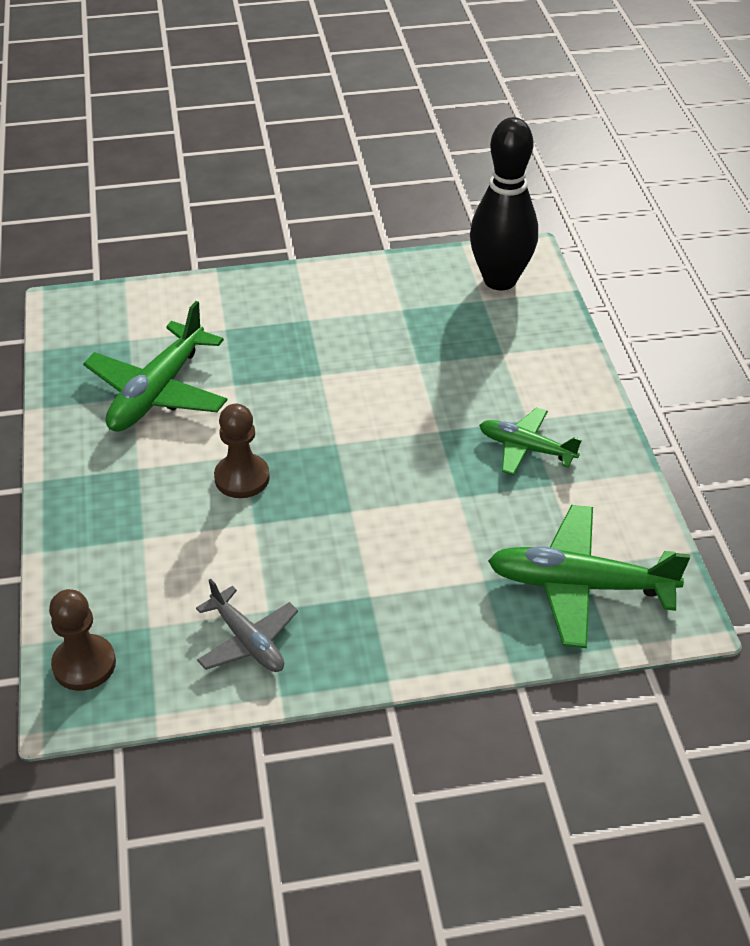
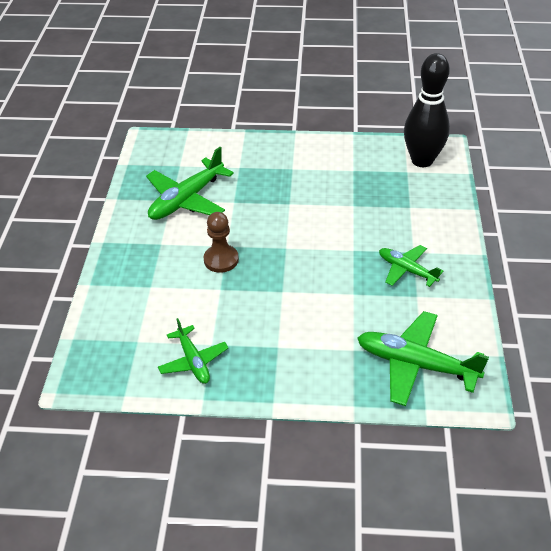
camera: 15 degrees right, 0 degrees up
brown pawn [49,589,116,691] -> none
grey plane [196,579,298,672] -> green plane [158,318,228,384]

